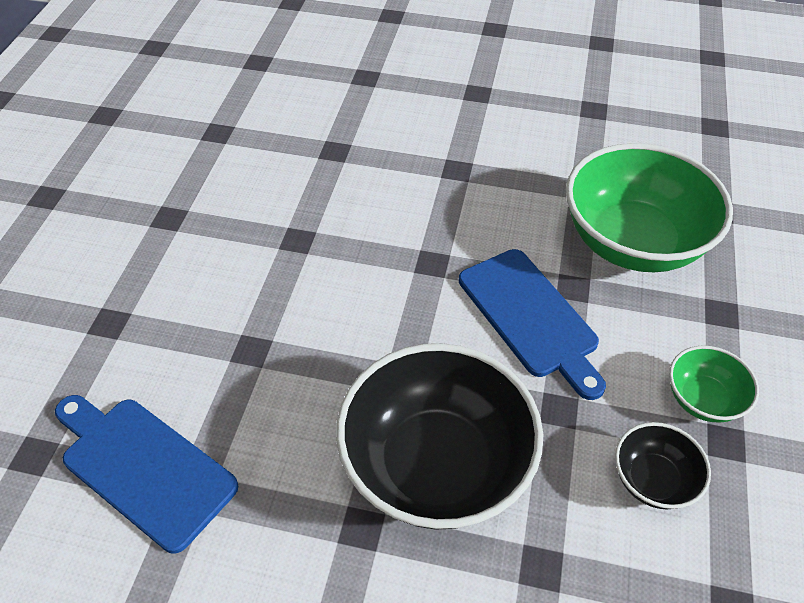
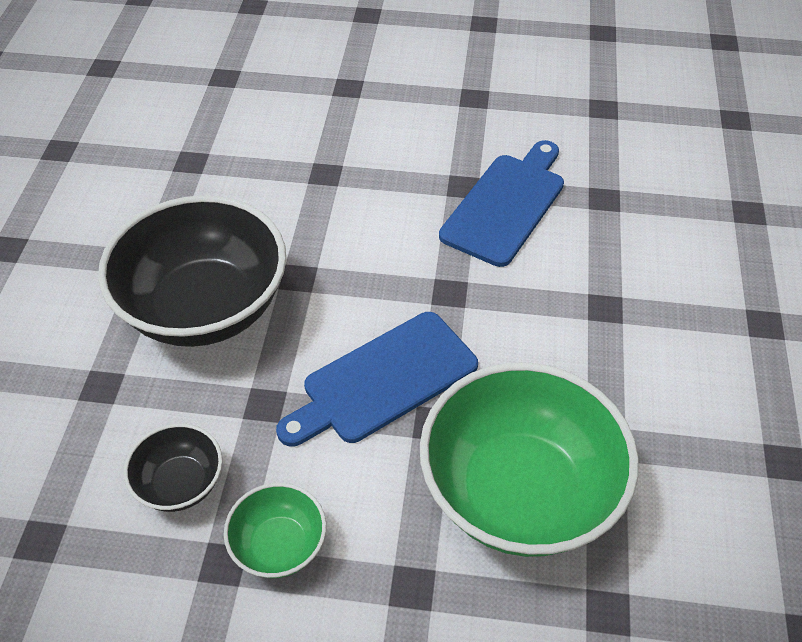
camera: 85 degrees right, 0 degrees up
blue cutting board [55,395,238,554] -> blue cutting board moved to [439,140,564,267]

